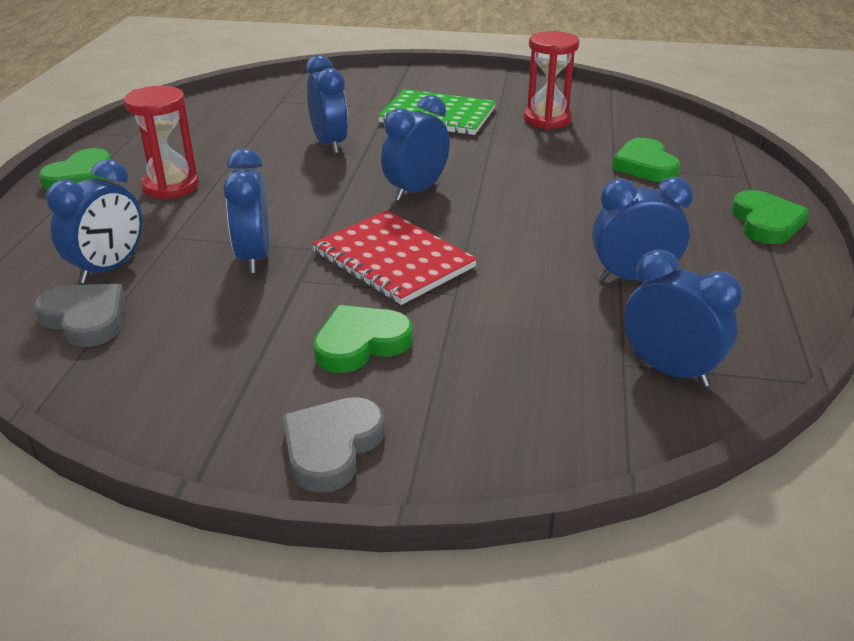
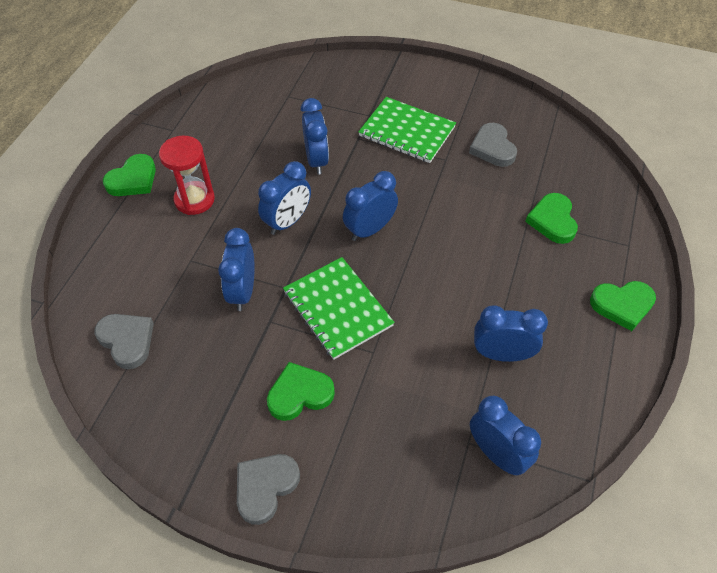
camera: 10 degrees right, 20 degrees up
blue clock [46,159,142,284] -> blue clock moved to [258,161,311,235]
red notebook [312,210,477,305] -> green notebook [283,257,395,360]
red hourglass [524,31,579,129] -> grey heart [469,123,517,167]
green heart [731,190,809,244] -> green heart turned 75 degrees clockwise [590,281,656,331]

